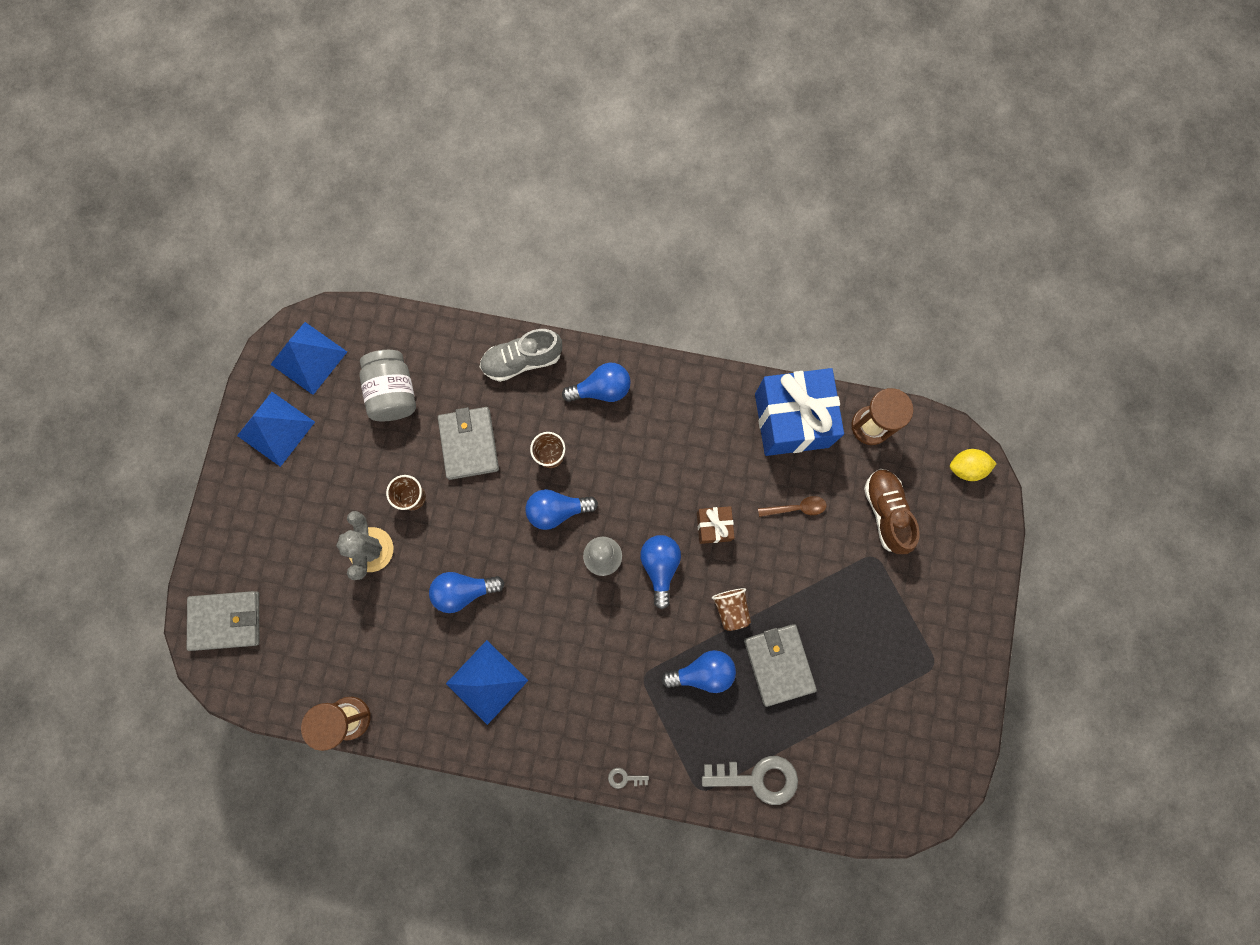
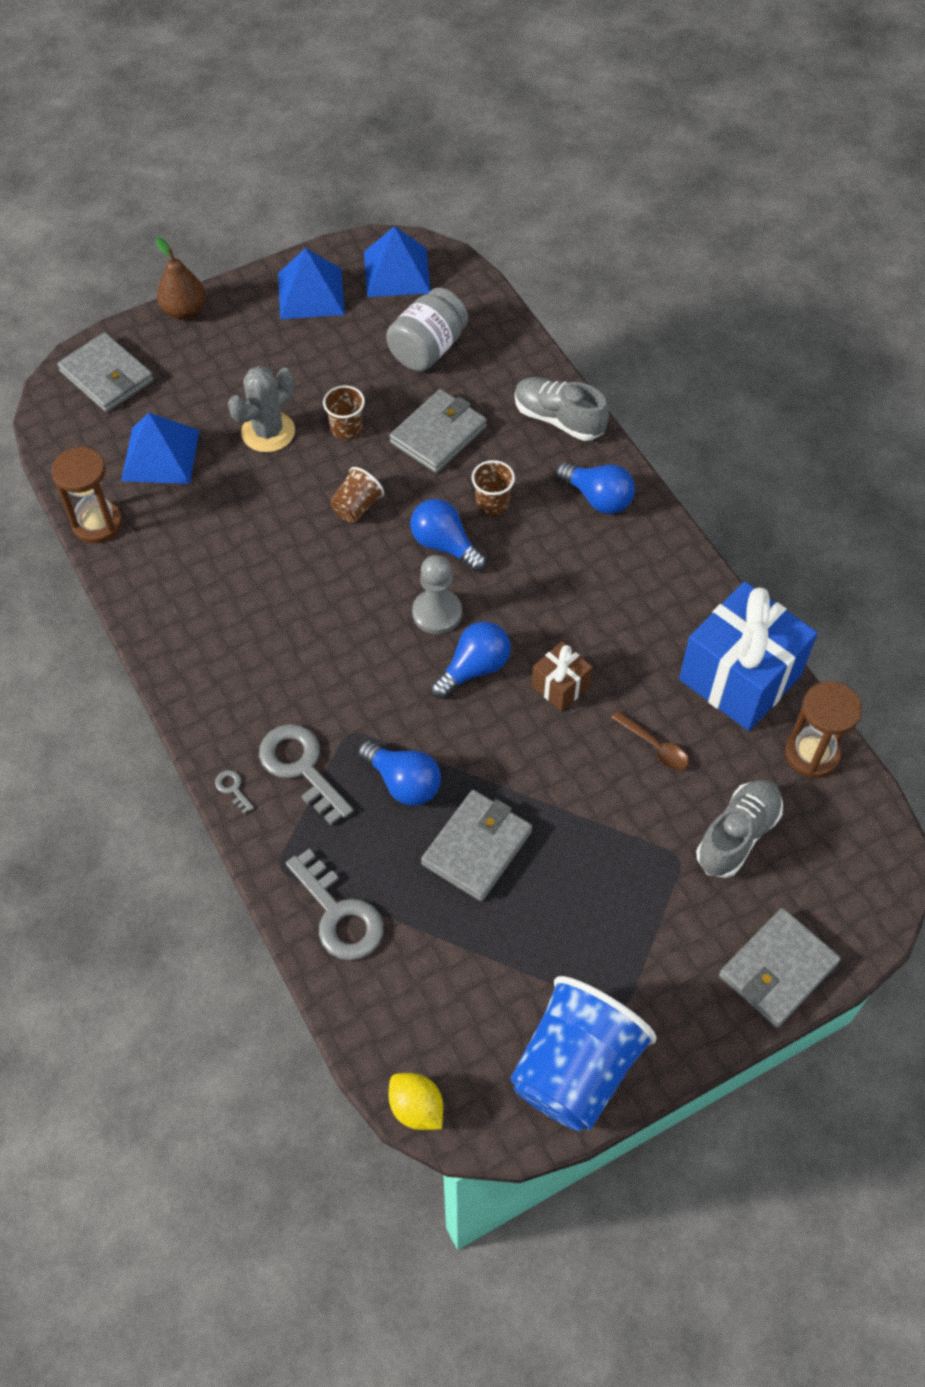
camera: 50 degrees right, 20 degrees down
blue light bulb [429,572,505,613] -> none
blue pyramid [446,640,529,725] -> blue pyramid moved to [121,413,199,484]
brown cup [712,588,751,631] -> brown cup moved to [330,467,384,523]
brown shoe [864,469,920,554] -> grey shoe [696,780,783,878]
yellow lemon [950,449,997,481] -> yellow lemon moved to [389,1073,443,1130]
none -> brown pear [156,237,206,320]
none -> grey key [259,724,354,825]
none -> blue cup [510,976,657,1131]
none -> grey wallet [719,908,841,1028]

